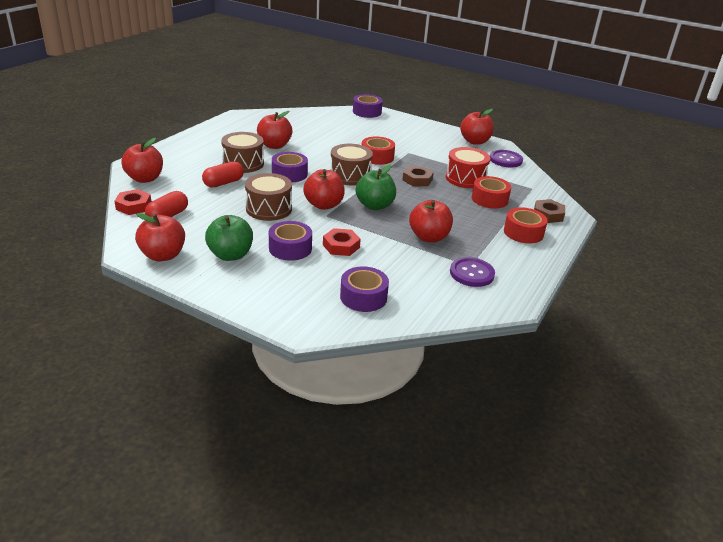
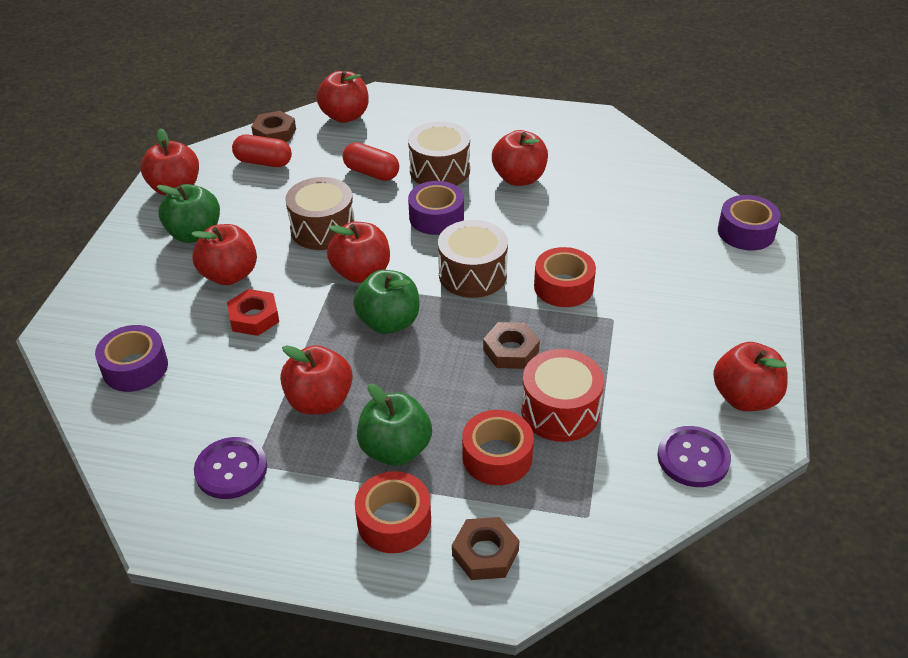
camera: 75 degrees right, 10 degrees up
red nut [114,189,151,215] -> brown nut [251,111,296,142]
purple tape [269,221,312,261] -> red apple [191,224,257,285]
none -> green apple [357,384,432,466]

